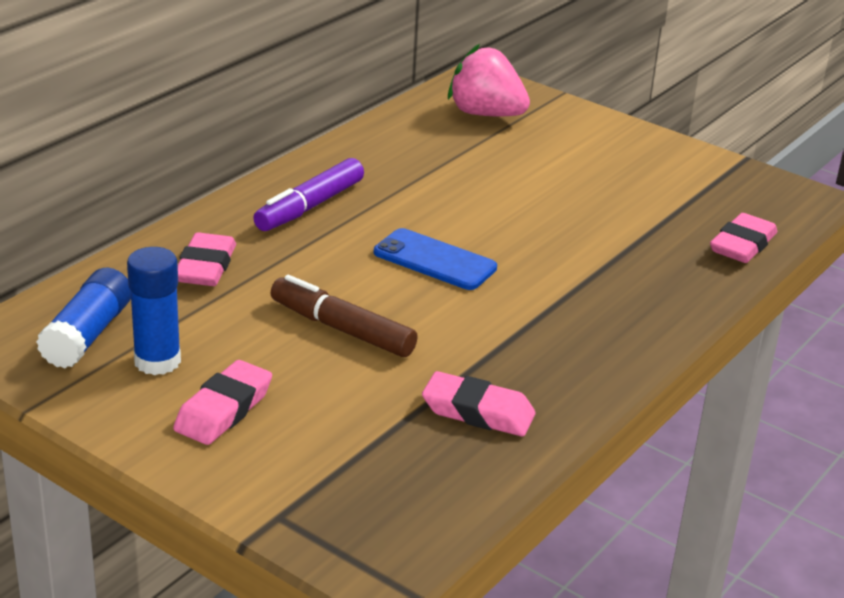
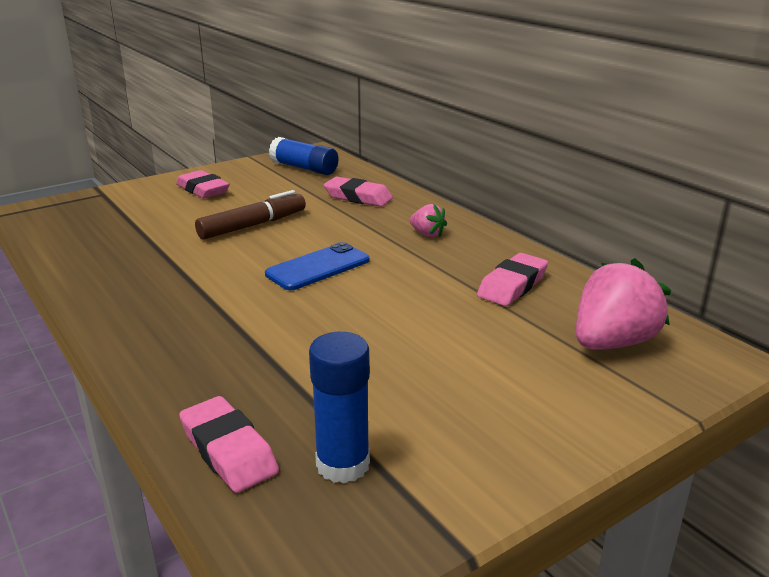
camera: 110 degrees right, 5 degrees down
blue glue stick [127,247,181,375] -> blue glue stick moved to [309,332,370,483]
purple marker [253,158,364,231] -> pink strawberry [410,204,447,237]
pink eraser [422,371,535,437] -> pink eraser moved to [477,253,548,306]

